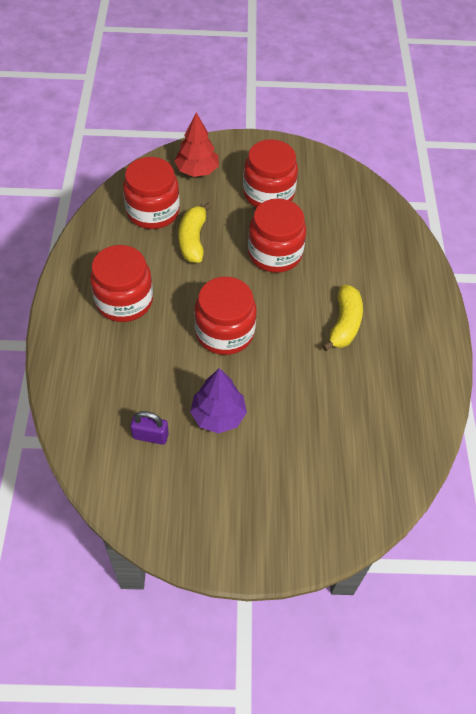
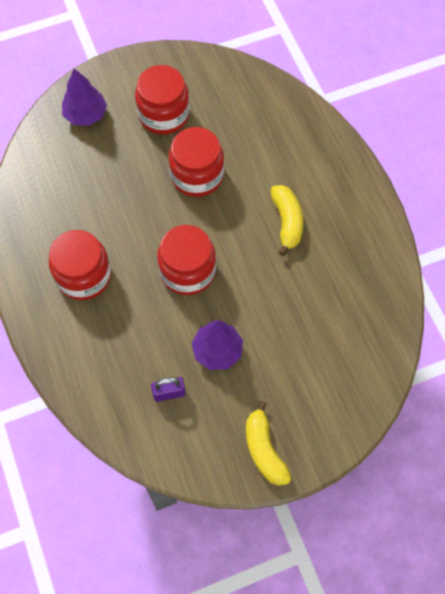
camera: 20 degrees left, 10 degrees up
red jar [123,157,180,229] -> none
red tree [174,112,219,177] -> purple tree [62,69,107,126]
yellow banana [179,202,211,263] -> yellow banana moved to [246,401,291,486]

